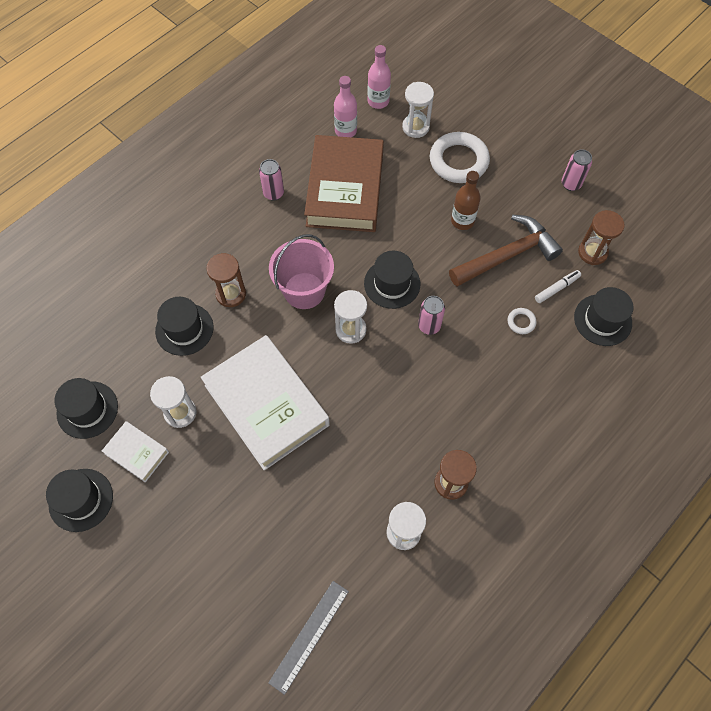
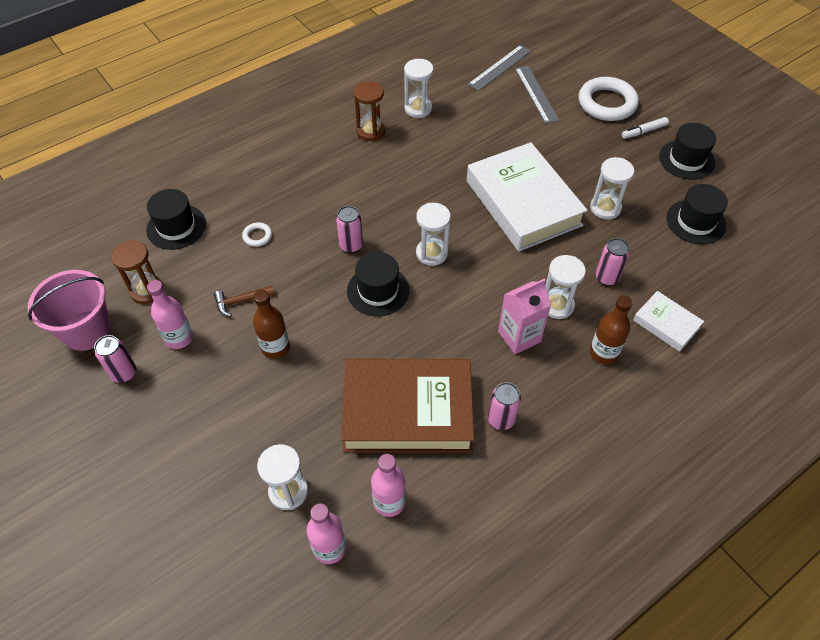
camera: 170 degrees left, 10 degrees down
white book [102,421,169,482] -> white book moved to [633,291,704,352]
black hat [155,297,214,356] -> pink can [596,238,630,286]
brown hourglass [206,253,246,307] -> white hourglass [545,255,586,319]
pink bucket [269,234,334,309] -> pink bucket moved to [28,270,111,351]
brown book [304,135,384,232] -> brown book turned 75 degrees clockwise [341,359,474,453]
white ring [430,132,490,183] -> white ring moved to [579,77,639,121]
brown hammer [449,215,563,287] -> brown hammer [214,286,275,317], size x0.46
white marker [535,270,581,303] -> white marker moved to [622,117,669,139]
none -> pink bottle [147,280,193,349]
none -> pink carton [498,278,551,354]
none -> grey ruler [515,66,560,124]
none -> brown bottle [590,295,633,364]

